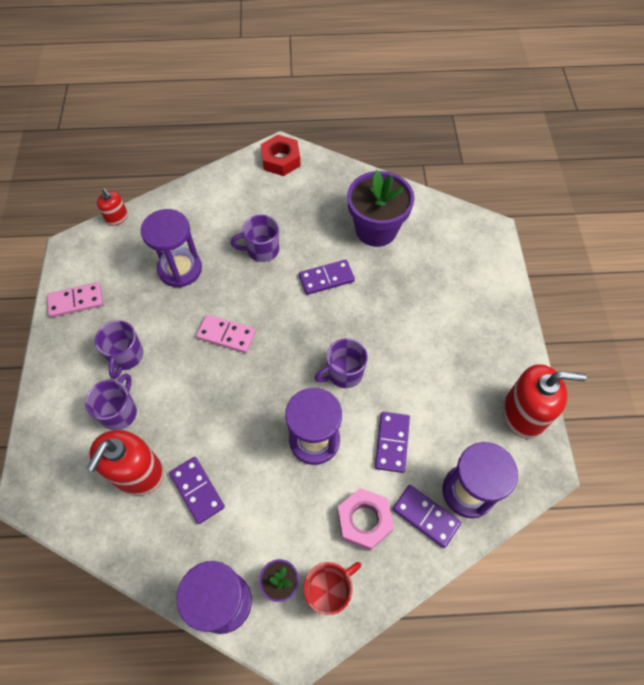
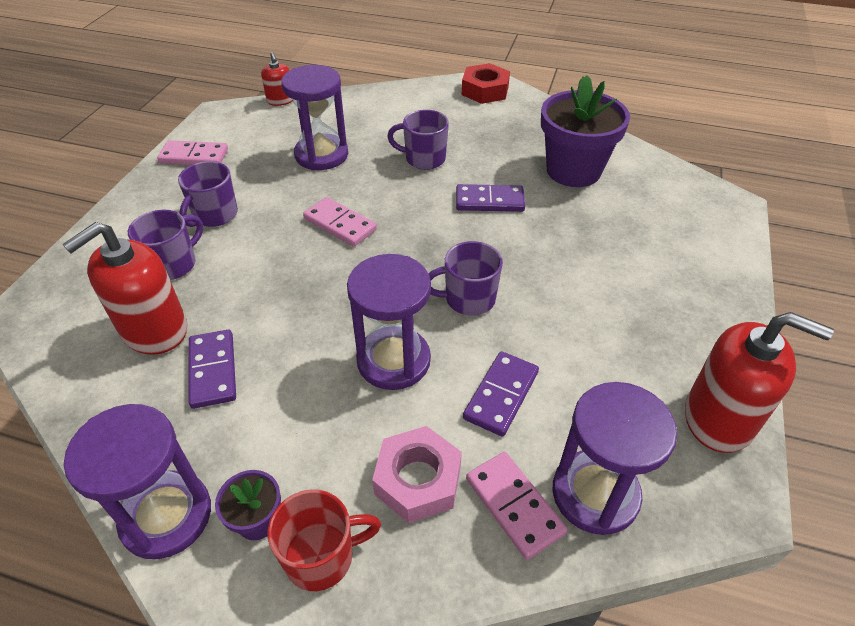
camera: 20 degrees right, 15 degrees down
purple domino [393,485,461,548] -> pink domino [466,452,567,560]

